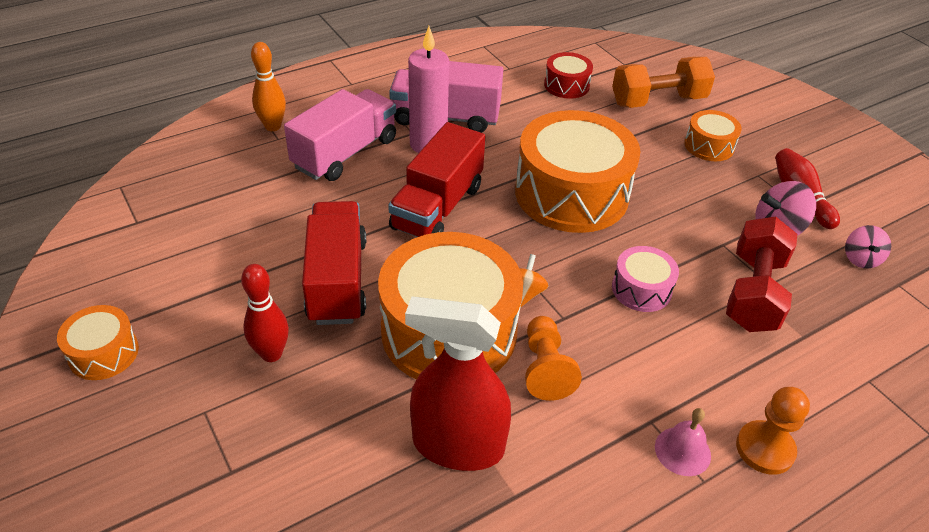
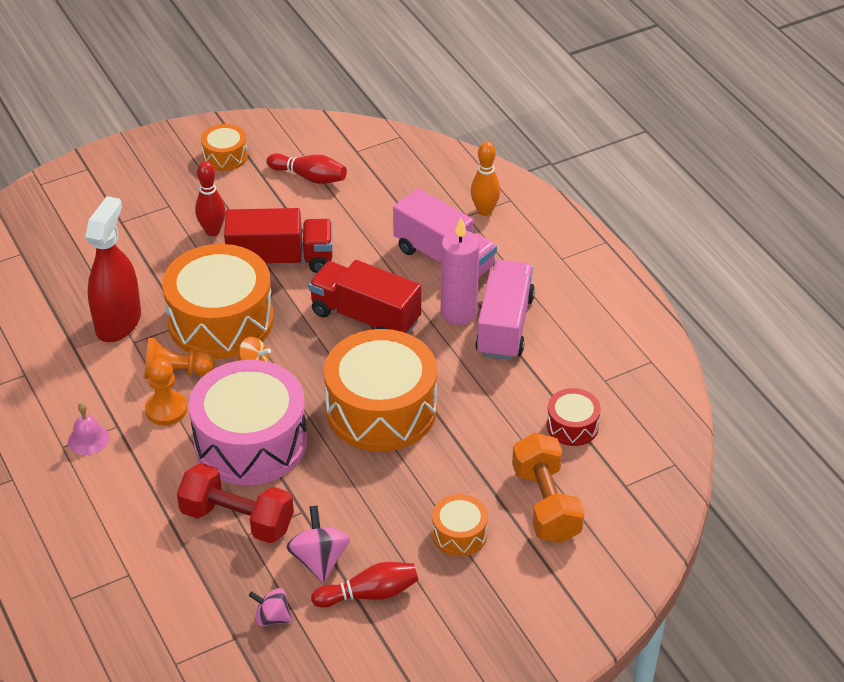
camera: 95 degrees right, 0 degrees up
pink drum [612,246,679,312] -> pink drum [189,360,307,485], size x2.14
orange pawn [736,387,810,475] -> orange pawn moved to [145,358,187,425]
none -> red bowling pin [267,153,347,184]

